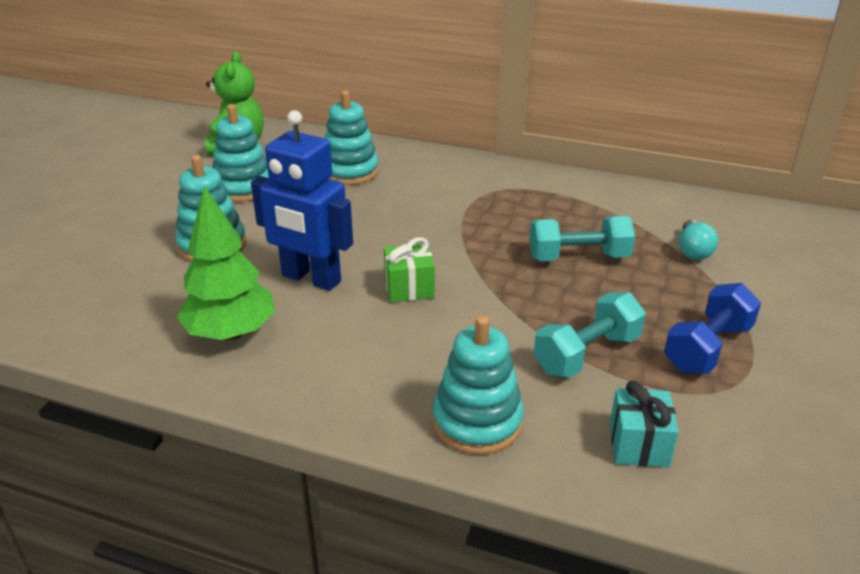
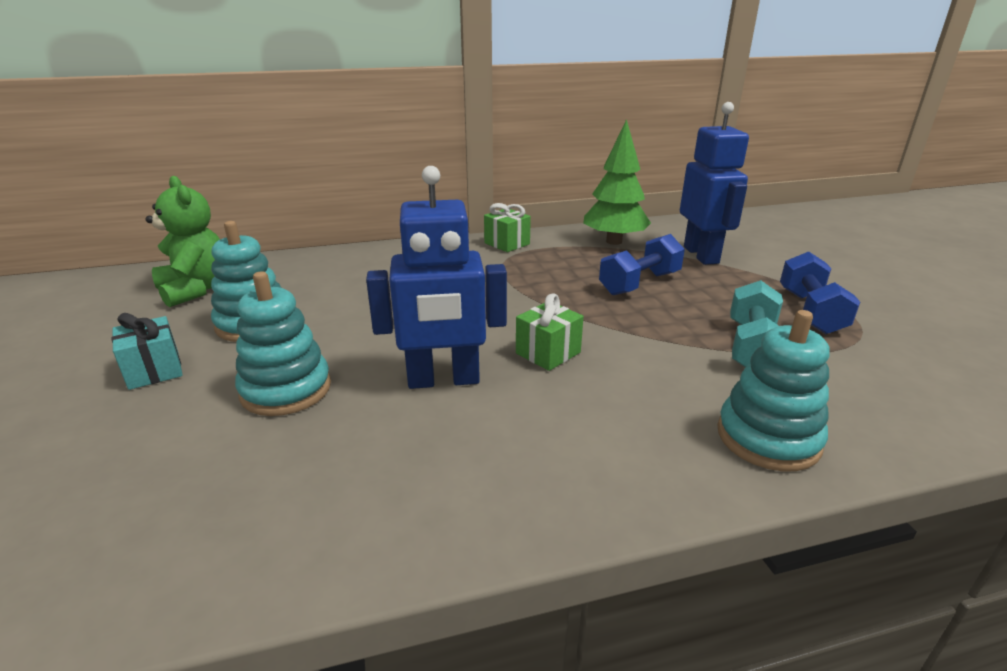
camera: 35 degrees left, 5 degrees down
green tree [177,185,275,341] -> green tree moved to [583,119,651,245]
turquoise stacking toy [324,90,379,185] -> none
turquoise dumbbell [530,216,635,261] -> blue dumbbell [599,234,685,295]
turquoise gift [610,381,679,467] -> turquoise gift moved to [112,313,183,390]
turquoise light bulb [679,219,718,260] -> blue robot [680,102,749,265]
none -> green gift [484,203,531,252]

